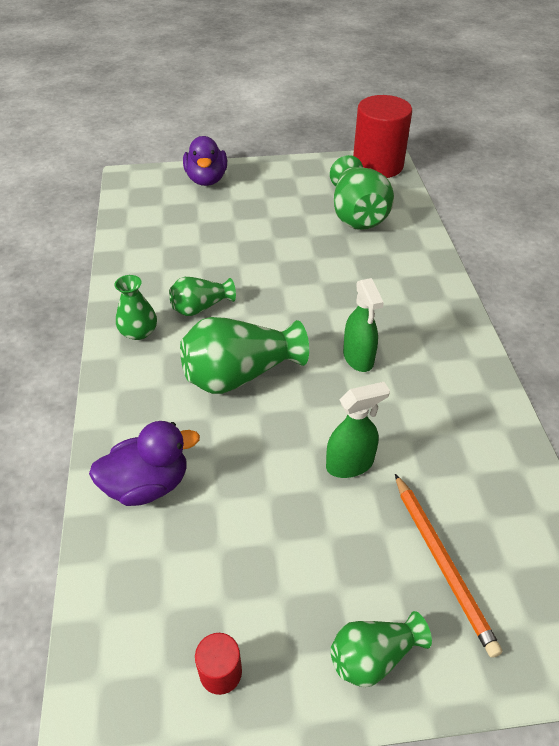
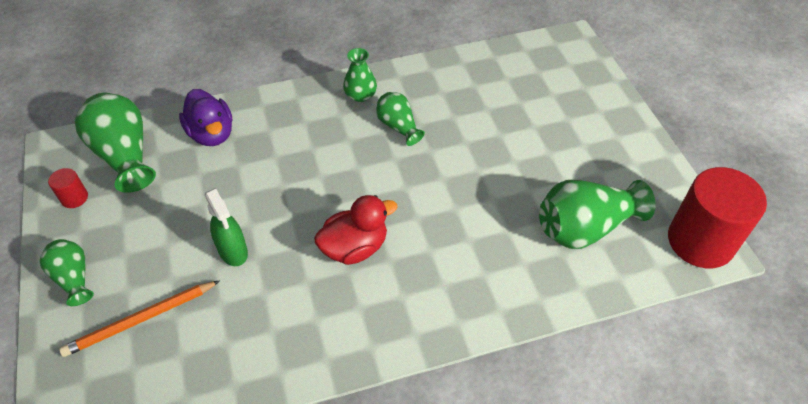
camera: 80 degrees right, 5 degrees up
green vase [180,317,309,394] -> green vase moved to [75,92,156,193]
purple duck [183,136,227,186] -> none
green spray bottle [343,278,384,372] -> red duck [314,195,398,265]

